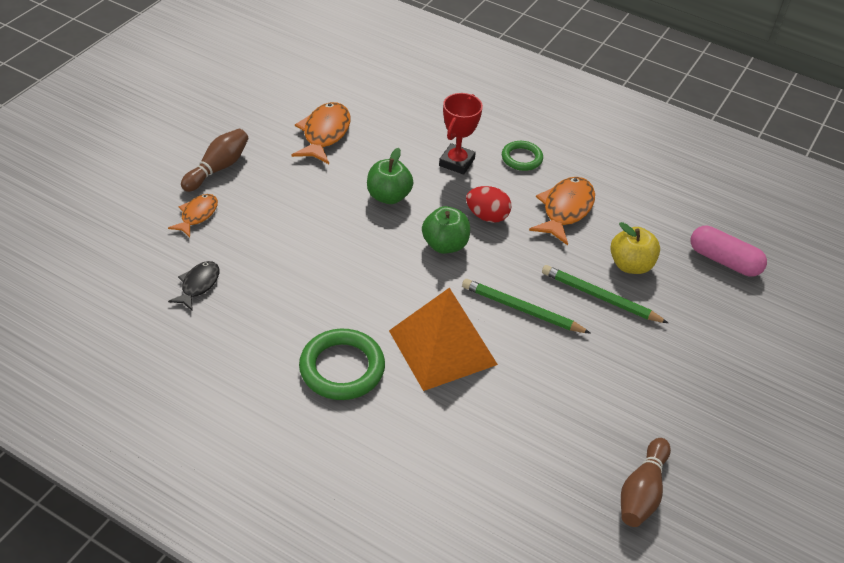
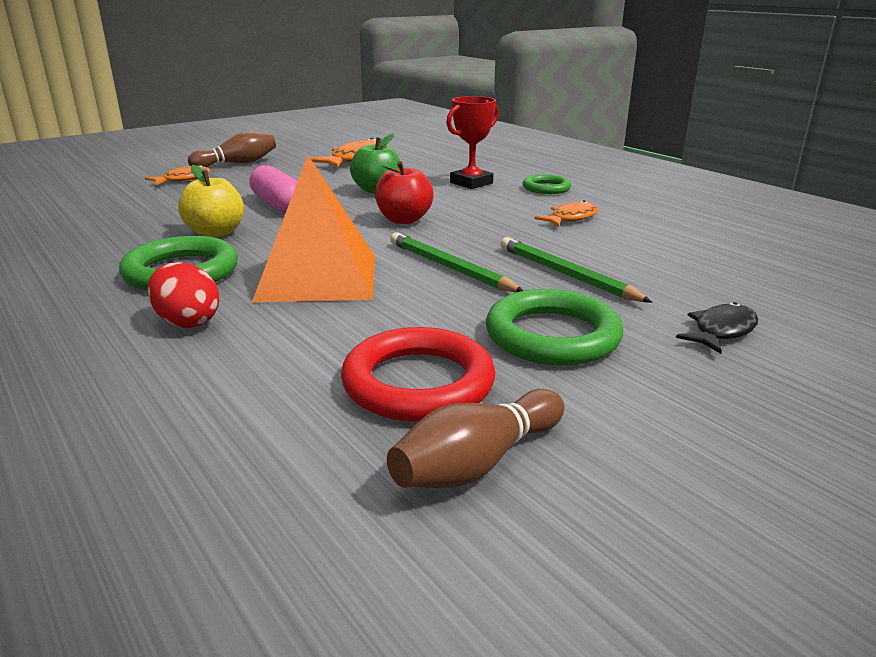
camera: 25 degrees right, 20 degrees down
black fish [168,261,220,311] -> black fish moved to [676,302,758,354]
green apple [422,206,470,254] -> red apple [375,161,434,224]
red egg [466,186,512,223] -> red egg moved to [147,262,219,328]
orange fish [529,177,595,245] -> orange fish [534,200,598,227], size x0.61
yellow apple [610,222,660,274] -> yellow apple moved to [178,165,244,237]
pink capsule [691,226,767,277] -> pink capsule moved to [249,165,298,213]
none -> red ring [341,327,495,422]
none -> green ring [486,289,623,366]

